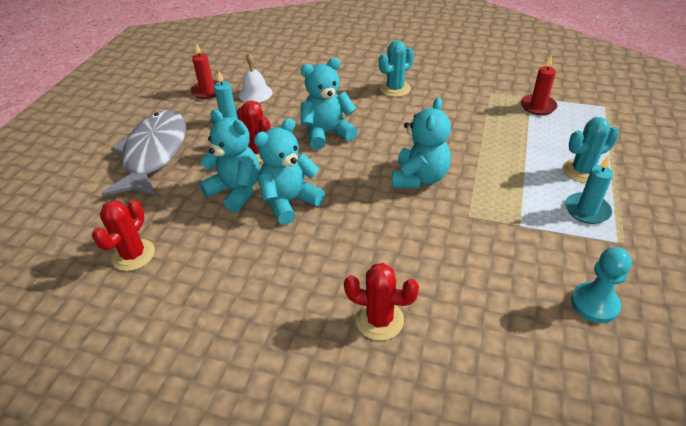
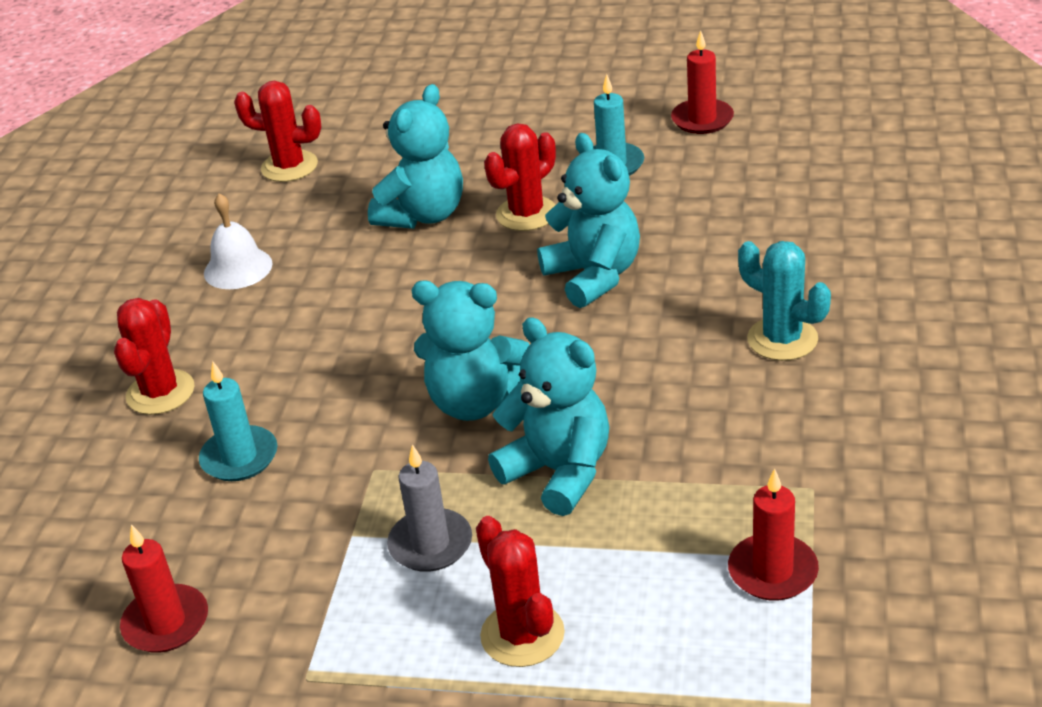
camera: 85 degrees right, 5 degrees down
grey fish [101,110,186,197] -> none
white bell [239,54,272,102] -> white bell moved to [204,193,273,289]
turquoise teddy bear [254,118,325,225] -> turquoise teddy bear moved to [488,317,609,516]
turquoise cactus [563,117,619,183] -> red cactus [476,516,565,667]
turquoise candle [565,155,613,224] -> turquoise candle moved to [199,361,277,481]
turquoise pawn [571,247,632,323] -> red candle [120,524,208,653]
none -> grey candle [387,444,472,572]

